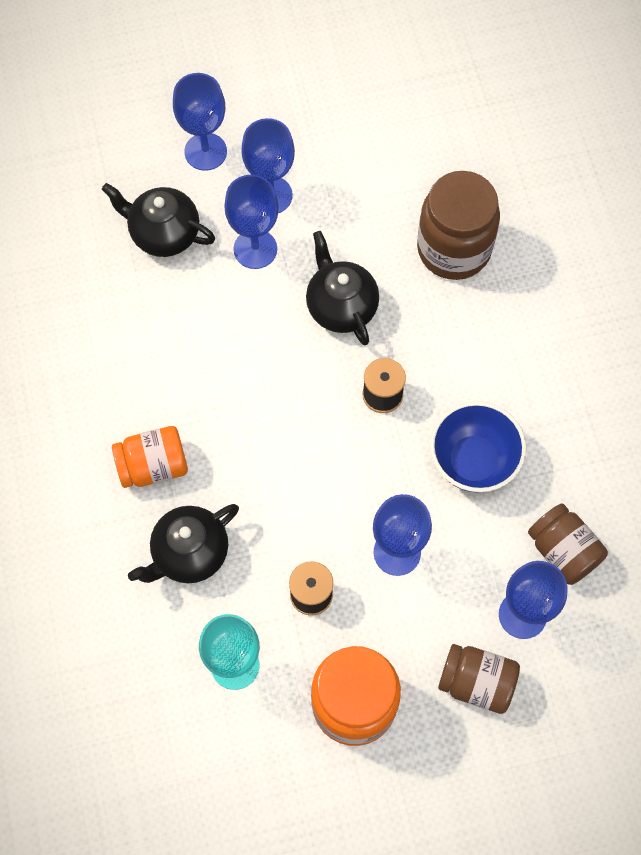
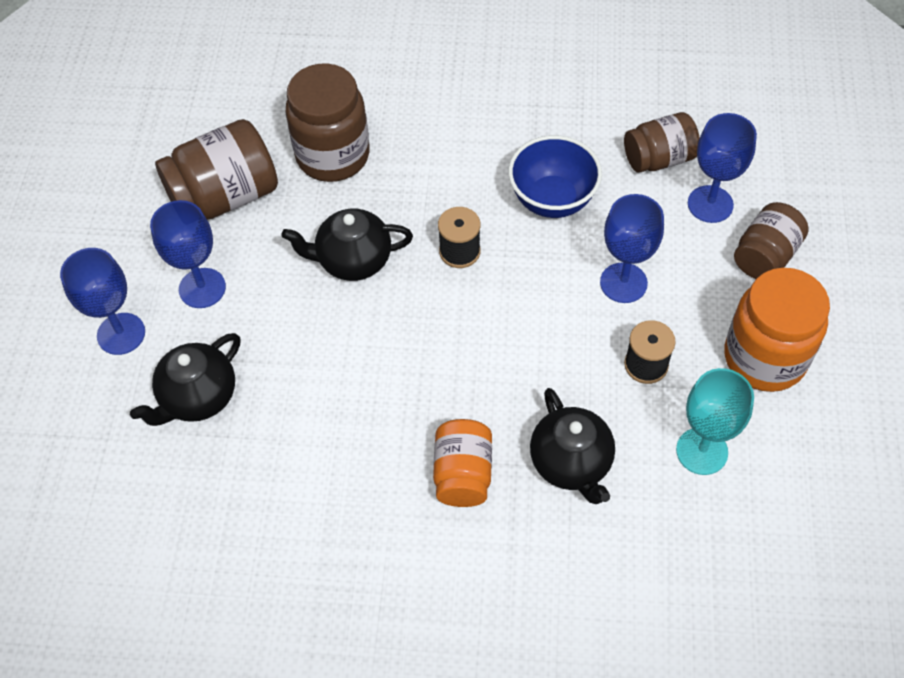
camera: 70 degrees left, 10 degrees down
blue goblet [224,175,279,269] -> none
none -> brown jar [155,119,278,220]

